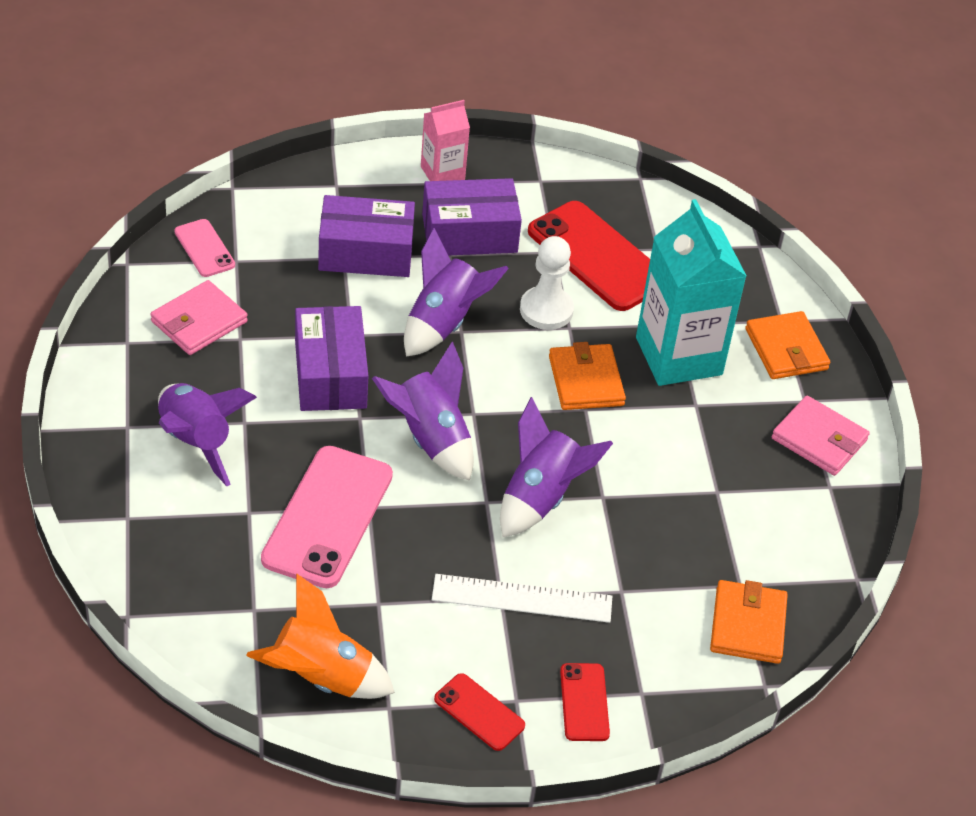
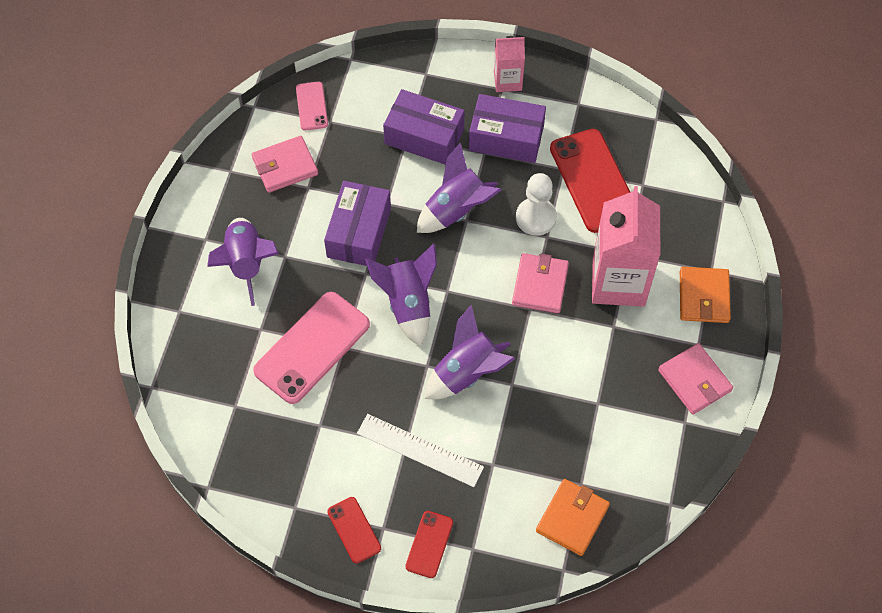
camera: 25 degrees right, 15 degrees up
orange rocket [246,574,395,699] -> none
orange wallet [549,342,626,410] -> pink wallet [512,253,569,313]
turquoise carton [636,199,747,386] -> pink carton [592,186,660,307]

